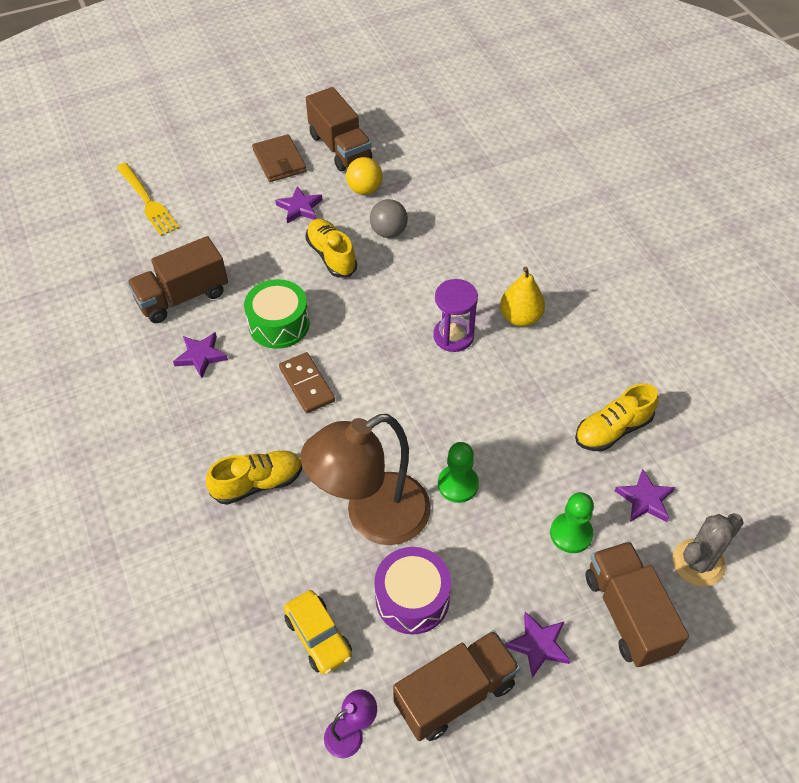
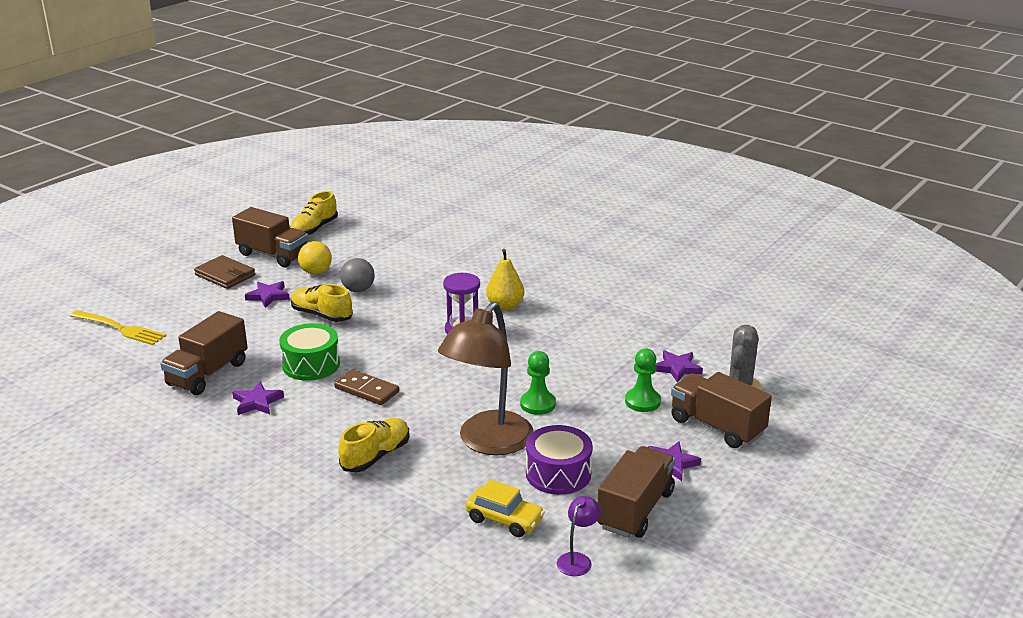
camera: 30 degrees left, 25 degrees down
yellow shoe [575,383,658,451] -> yellow shoe moved to [290,191,338,235]

